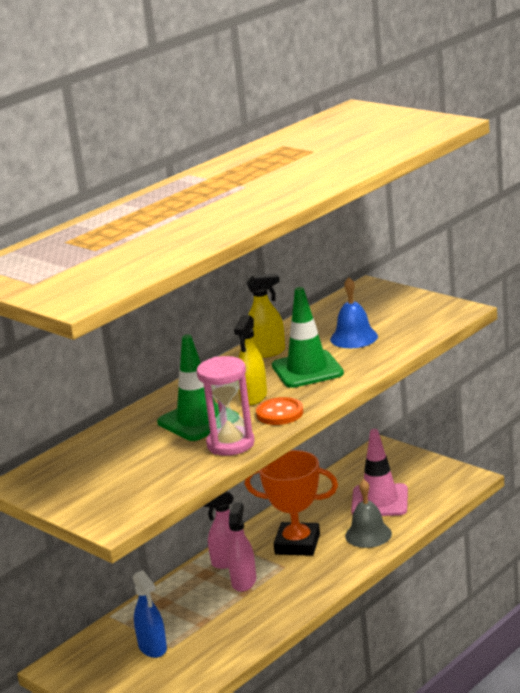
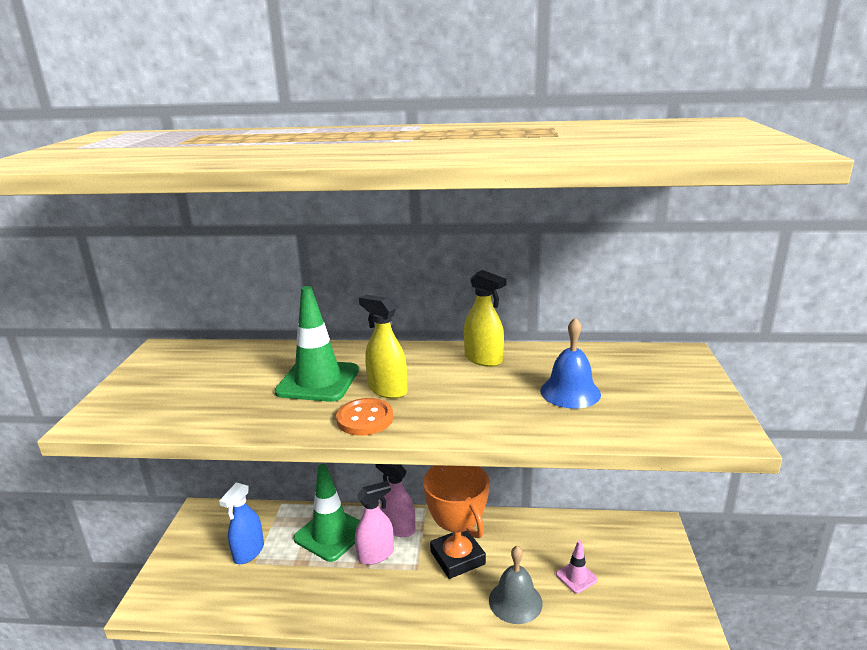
camera: 50 degrees right, 0 degrees up
pink hourglass [196,356,255,456] -> none
yellow spray bottle [234,315,267,406] -> yellow spray bottle turned 60 degrees clockwise [359,295,407,399]
green traffic cone [272,287,344,388] -> green traffic cone moved to [293,464,360,562]
pink traffic cone [351,429,408,516] -> pink traffic cone [556,540,598,593], size x0.51

